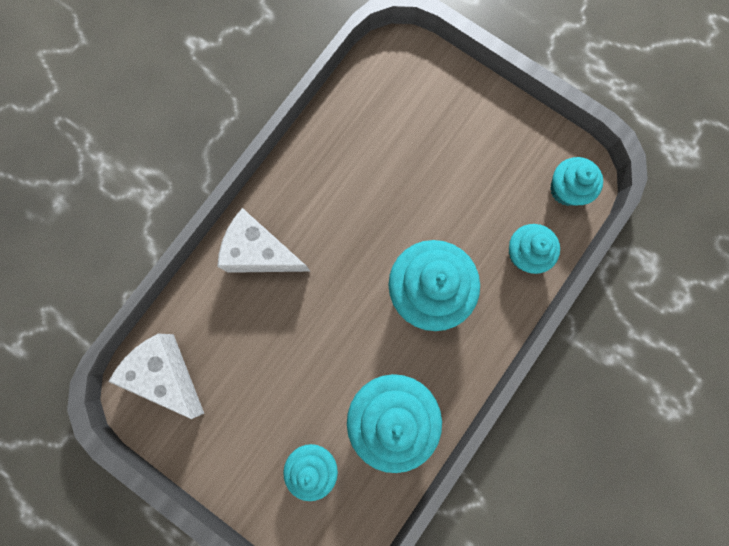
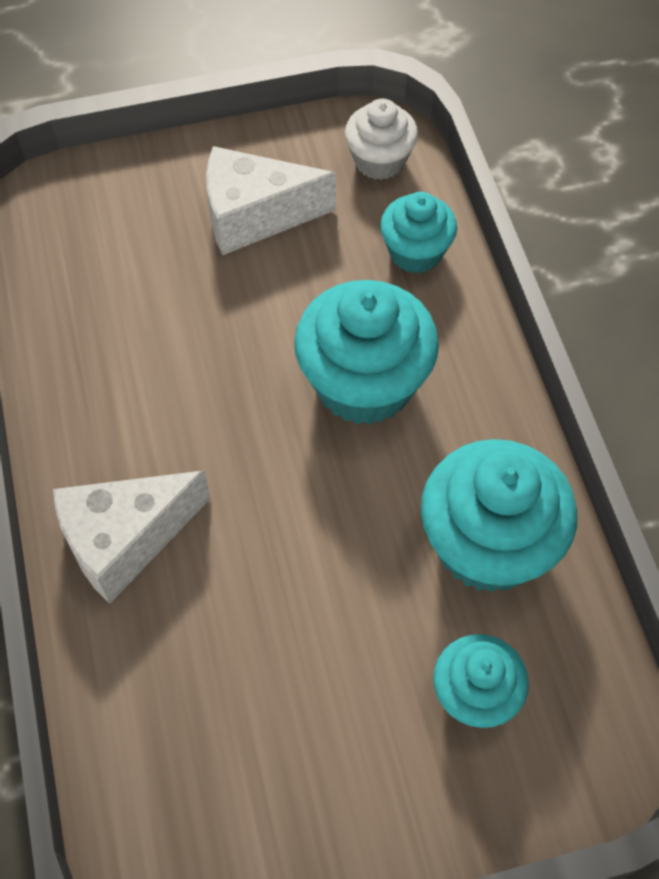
camera: 50 degrees left, 20 degrees down
white cheese [108,333,204,419] -> white cheese moved to [206,146,336,255]
turquoise cupcake [550,157,603,206] -> white cupcake [345,99,418,180]

